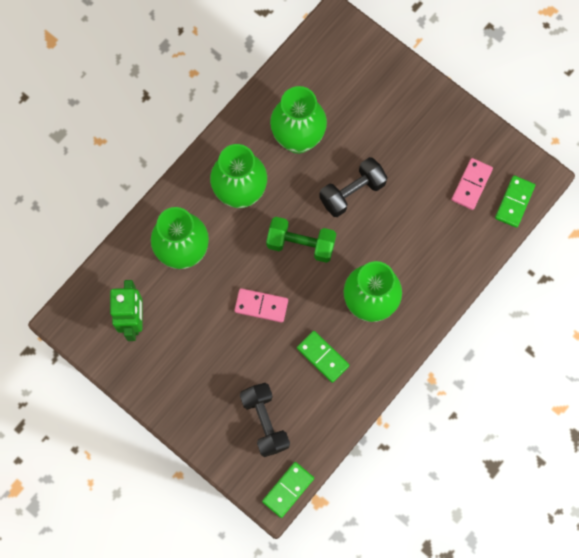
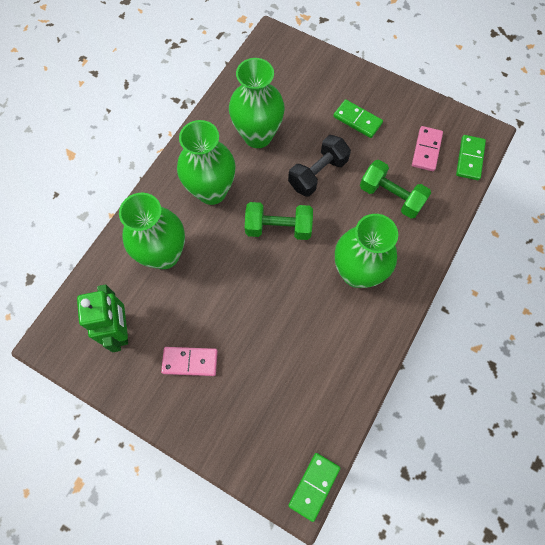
camera: 10 degrees left, 5 degrees down
pink domino [234,288,288,323] -> pink domino moved to [161,347,218,376]
black dumbbell [240,383,290,457] -> none
green domino [297,331,349,383] -> green domino moved to [333,99,383,138]
none -> green dumbbell [360,160,431,219]

